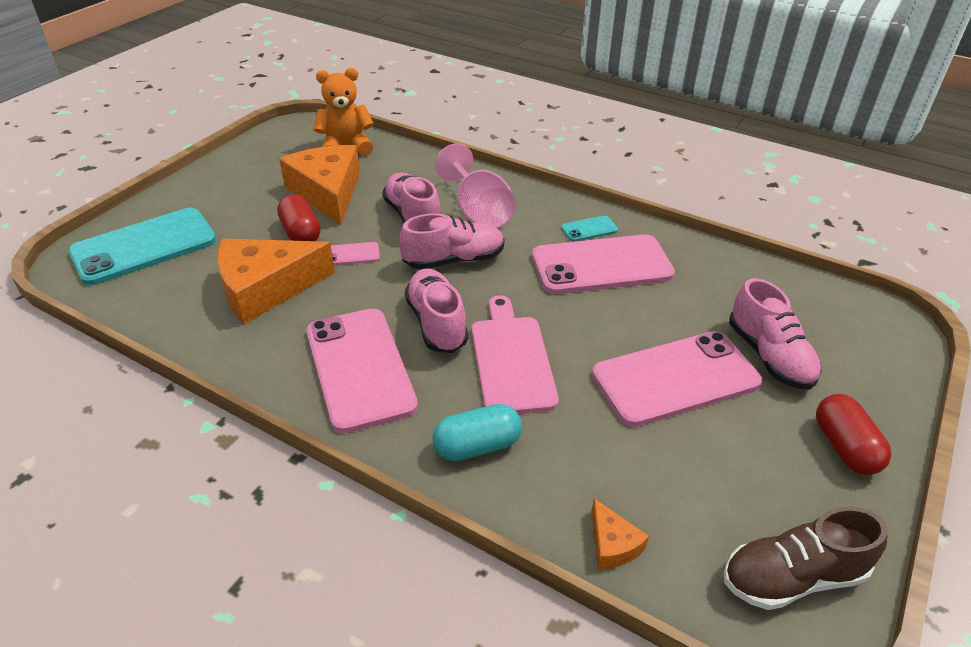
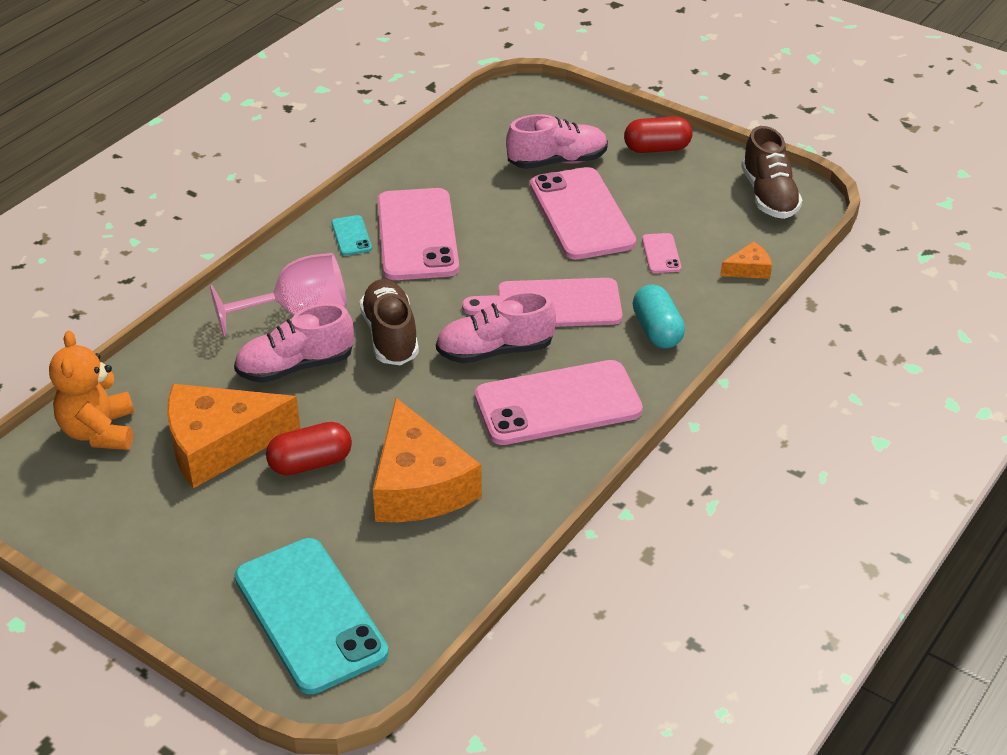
camera: 85 degrees left, 0 degrees up
pink phone [331,242,380,265] -> pink phone moved to [642,233,681,273]
pink shoe [399,213,504,270] -> brown shoe [360,279,419,365]

